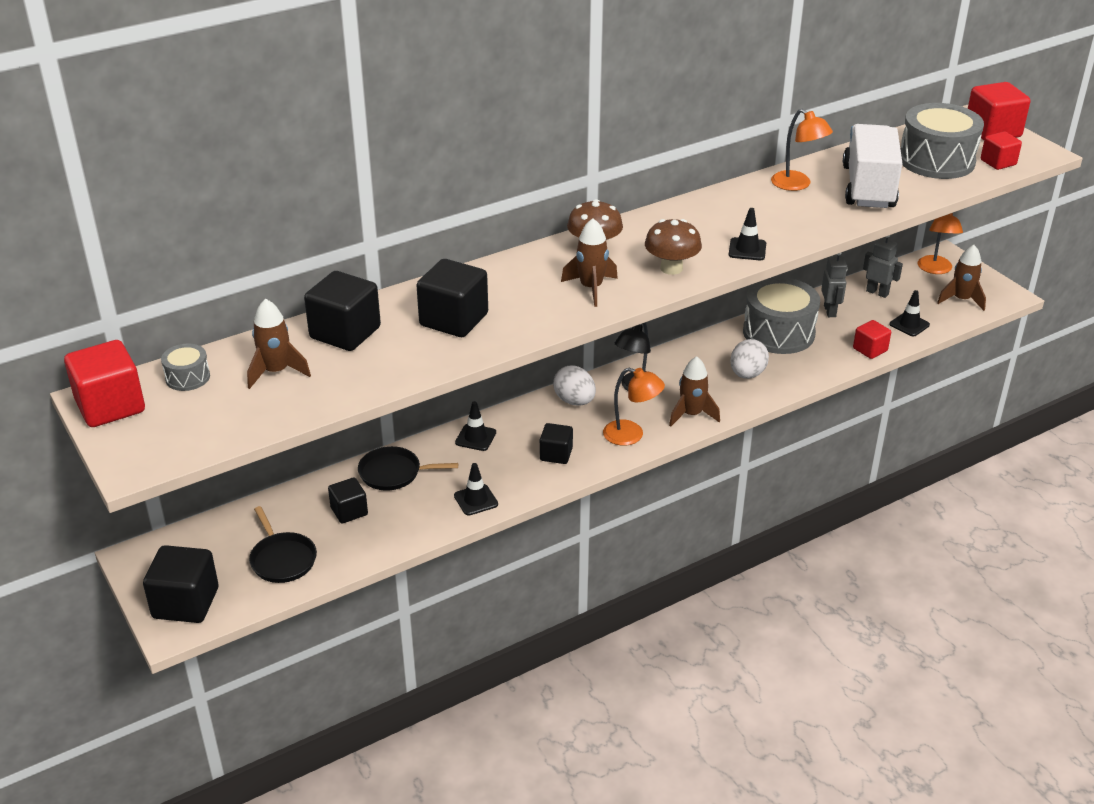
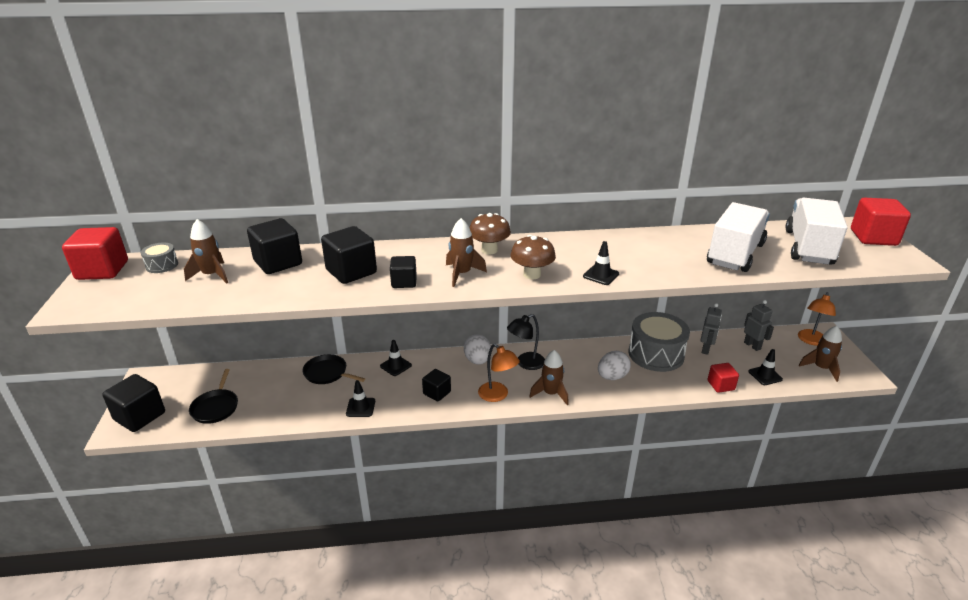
camera: 25 degrees right, 5 degrees down
black cube [328,477,368,523] -> black cube moved to [390,256,417,288]
orange lamp [771,109,833,191] -> none
grey drum [900,103,984,179] -> white truck [786,197,848,265]
red cube [981,132,1022,170] -> none

